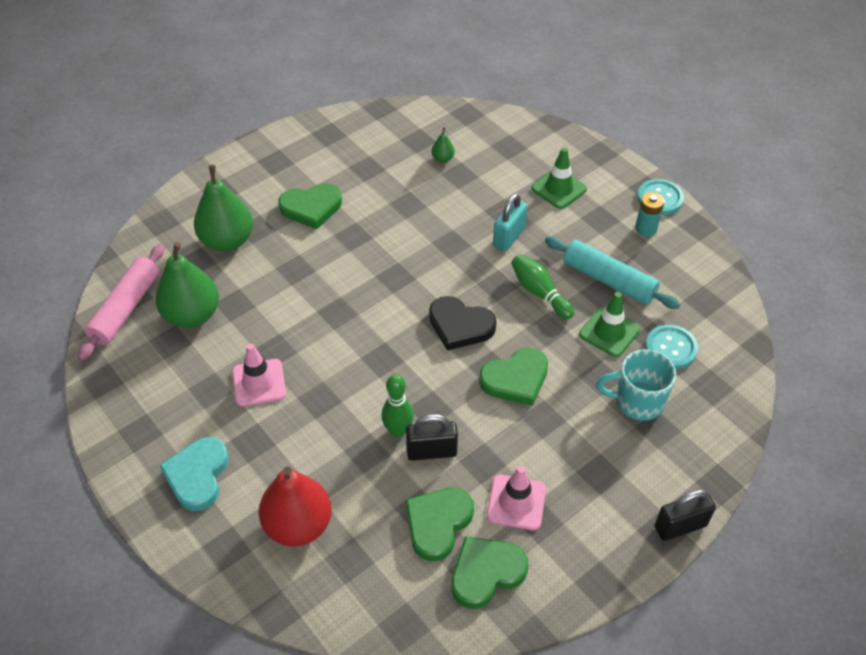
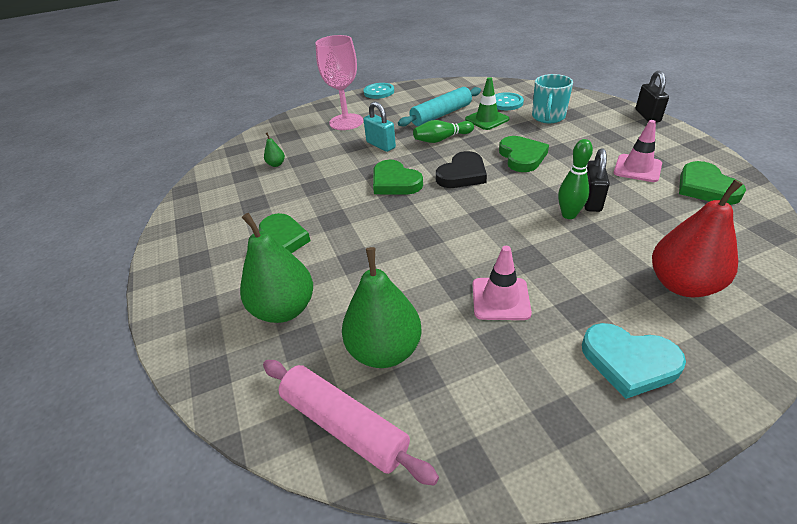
camera: 70 degrees left, 10 degrees down
green heart [405,487,474,561] -> green heart moved to [373,160,423,195]
green traffic cone [531,147,587,209] -> pink goblet [315,35,363,130]
turquoise battery [635,192,664,236] -> none

